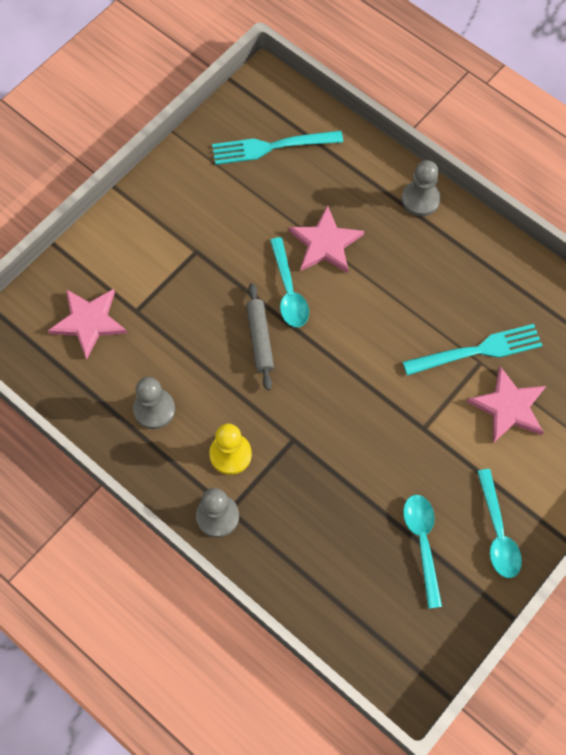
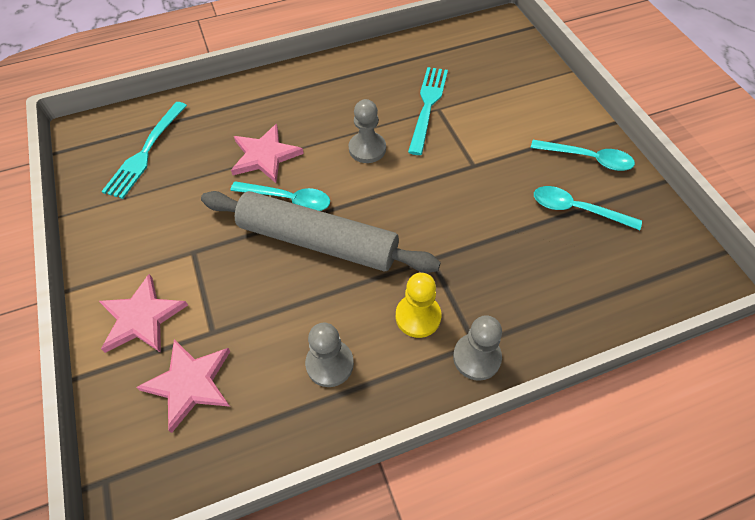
camera: 60 degrees left, 10 degrees down
grey rolling pin [246,283,274,390] -> grey rolling pin [201,191,441,273], size x2.07
grey pawn [402,160,440,217] -> grey pawn moved to [348,99,386,163]
pink star [467,366,546,443] -> pink star moved to [99,274,188,353]

